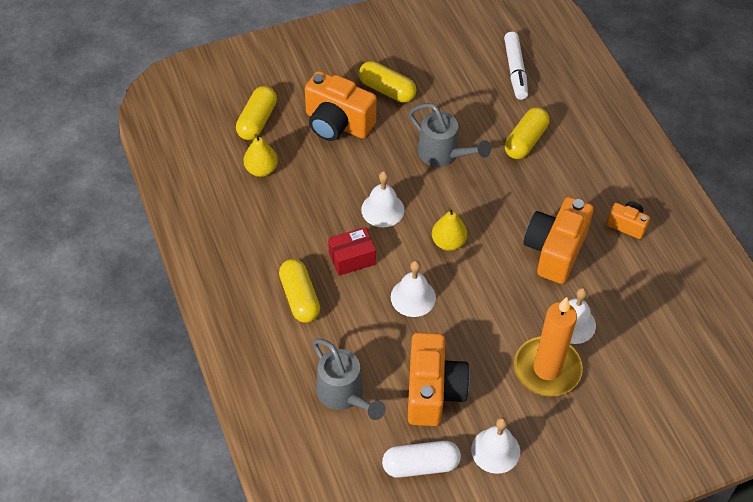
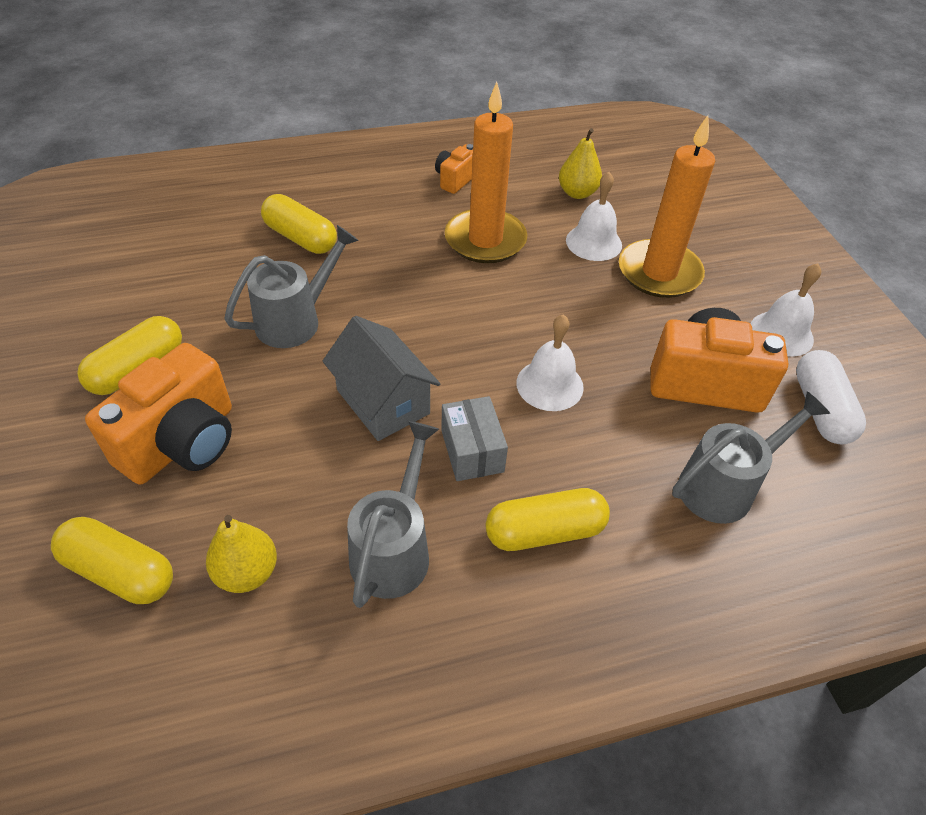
camera: 85 degrees left, 5 degrees down
red box [328,227,376,276] -> grey box [441,396,508,481]
white bell [361,171,404,227] -> grey house [323,316,440,441]
yellow pear [432,208,467,251] -> yellow pear moved to [559,128,602,199]
white marker [504,32,528,100] -> none
orange camera [524,197,594,284] -> orange candle [445,82,527,263]
none -> grey watering can [347,421,439,608]

